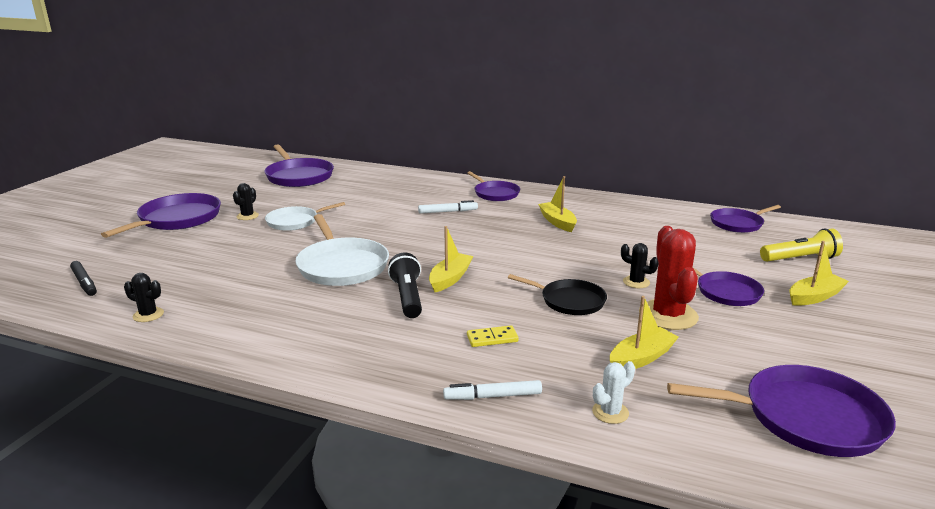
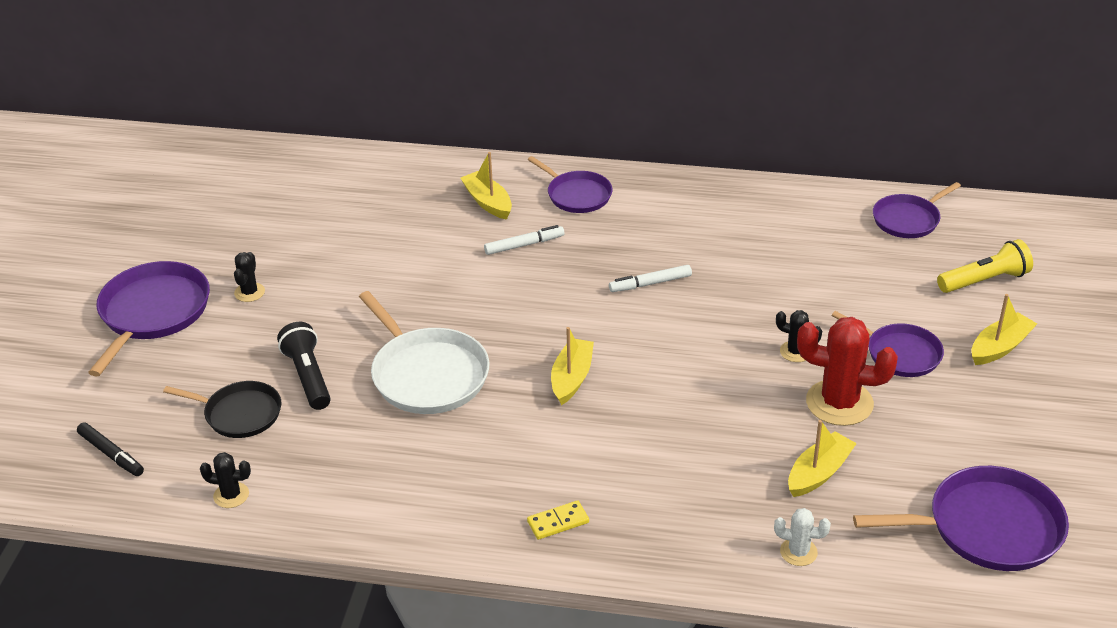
camera: 10 degrees left, 15 degrees up
purple pan [264,144,334,187] -> none
white pan [265,202,345,231] -> none
black flashlight [388,253,422,318] -> black flashlight moved to [277,322,331,410]
white marker [443,380,542,400] -> white marker moved to [609,265,692,292]
yellow domino [467,325,519,347] -> yellow domino moved to [527,500,589,540]
black pan [508,274,607,315] -> black pan moved to [163,381,281,438]
yellow boat [538,176,577,232] -> yellow boat moved to [460,152,512,220]
white cactus [592,361,635,424] -> white cactus turned 60 degrees clockwise [774,508,831,566]
red cactus [639,226,699,330] -> red cactus turned 60 degrees counterclockwise [797,317,898,426]

